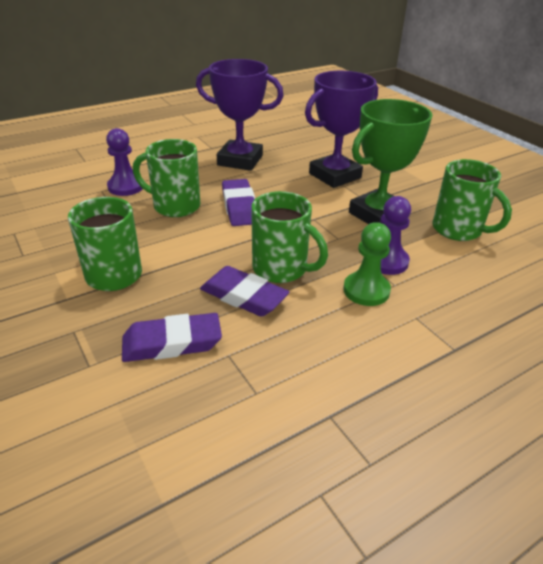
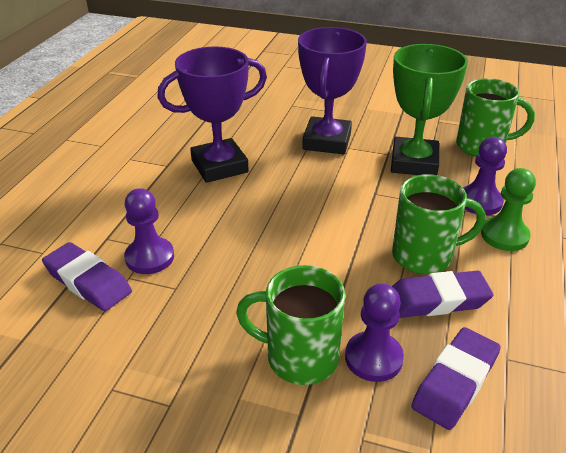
camera: 40 degrees left, 0 degrees up
green mug [133,139,200,217] -> none
purple eraser [222,179,255,226] -> purple eraser moved to [42,242,132,311]
none -> purple pawn [345,283,404,382]

